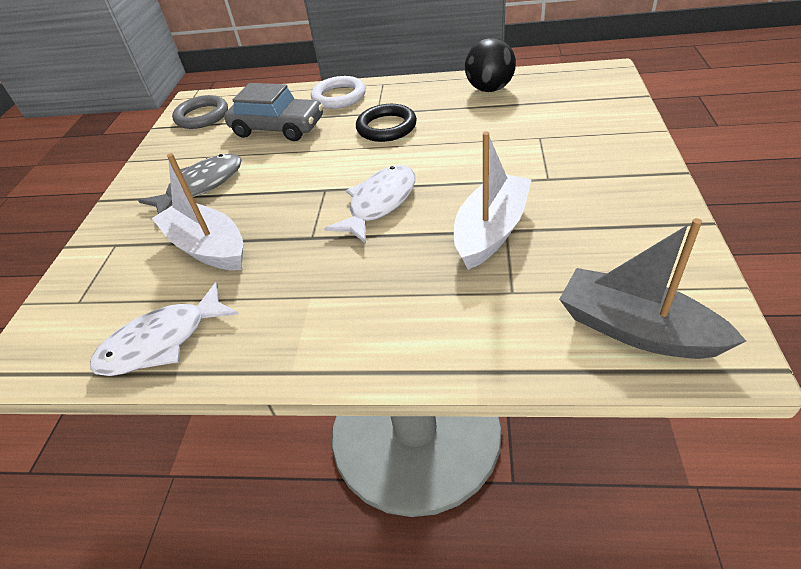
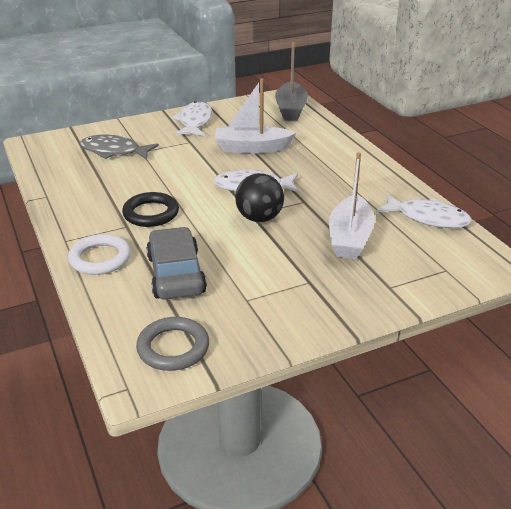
camera: 125 degrees left, 10 degrees down
grey fish [138,154,242,214] -> grey fish moved to [80,135,159,160]
black ball [465,38,516,92] -> black ball moved to [235,173,284,222]
none -> white fish [172,101,213,136]

